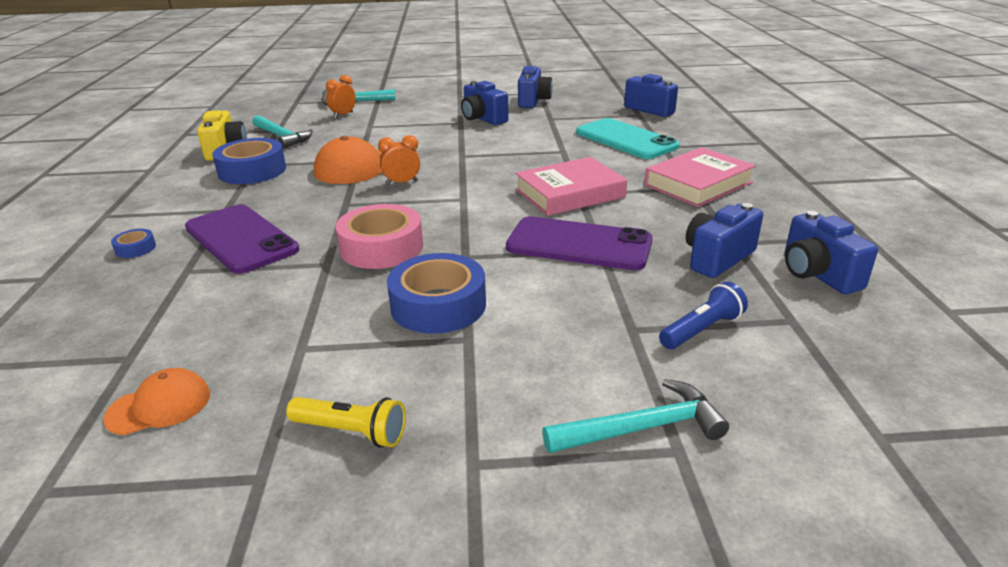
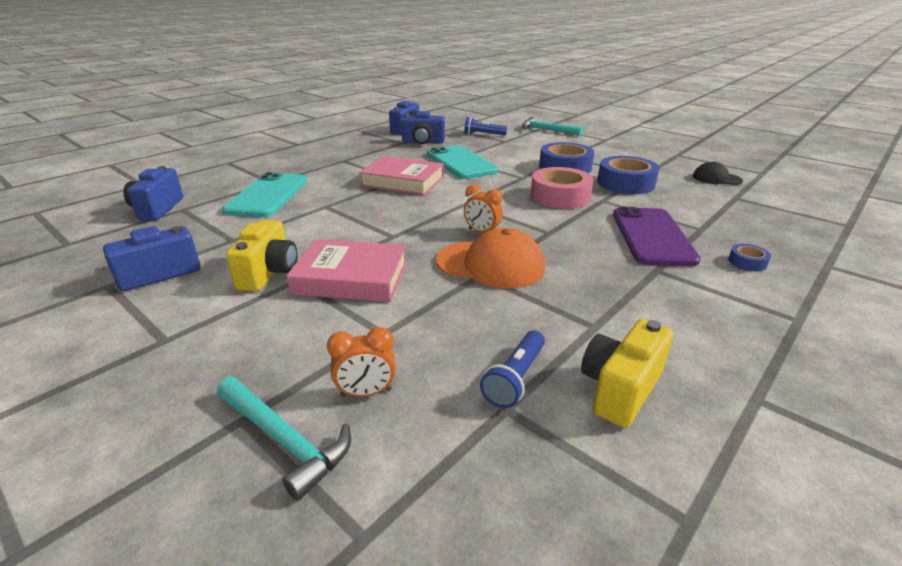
camera: 135 degrees left, 0 degrees up
orange cap [103,368,210,435] -> black cap [693,161,743,185]
blue tape [212,138,286,184] -> blue tape moved to [597,156,660,194]
turquoise hammer [252,115,313,149] -> blue flashlight [480,331,545,408]
yellow flashlight [286,397,406,447] -> none
blue camera [461,81,509,125] -> yellow camera [226,220,297,291]
purple phone [506,216,653,270] -> turquoise phone [427,145,498,179]
pink book [644,147,756,207] -> pink book moved to [286,239,407,302]

